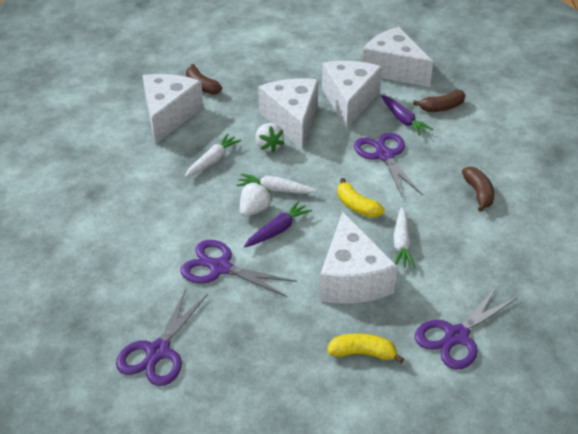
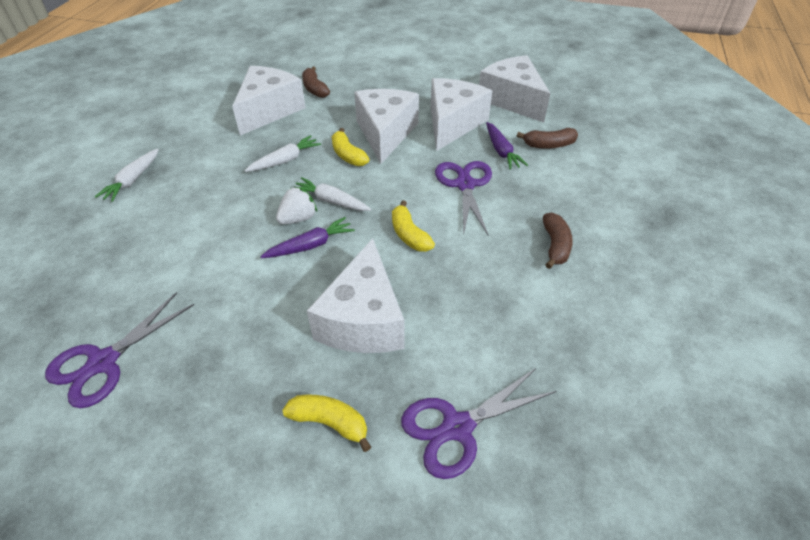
camera: 15 degrees right, 5 degrees up
purple scissors [180,240,297,297] -> none
white strawberry [255,123,284,153] -> yellow banana [332,128,370,166]
white carrot [393,207,415,268] -> white carrot moved to [95,149,159,202]

